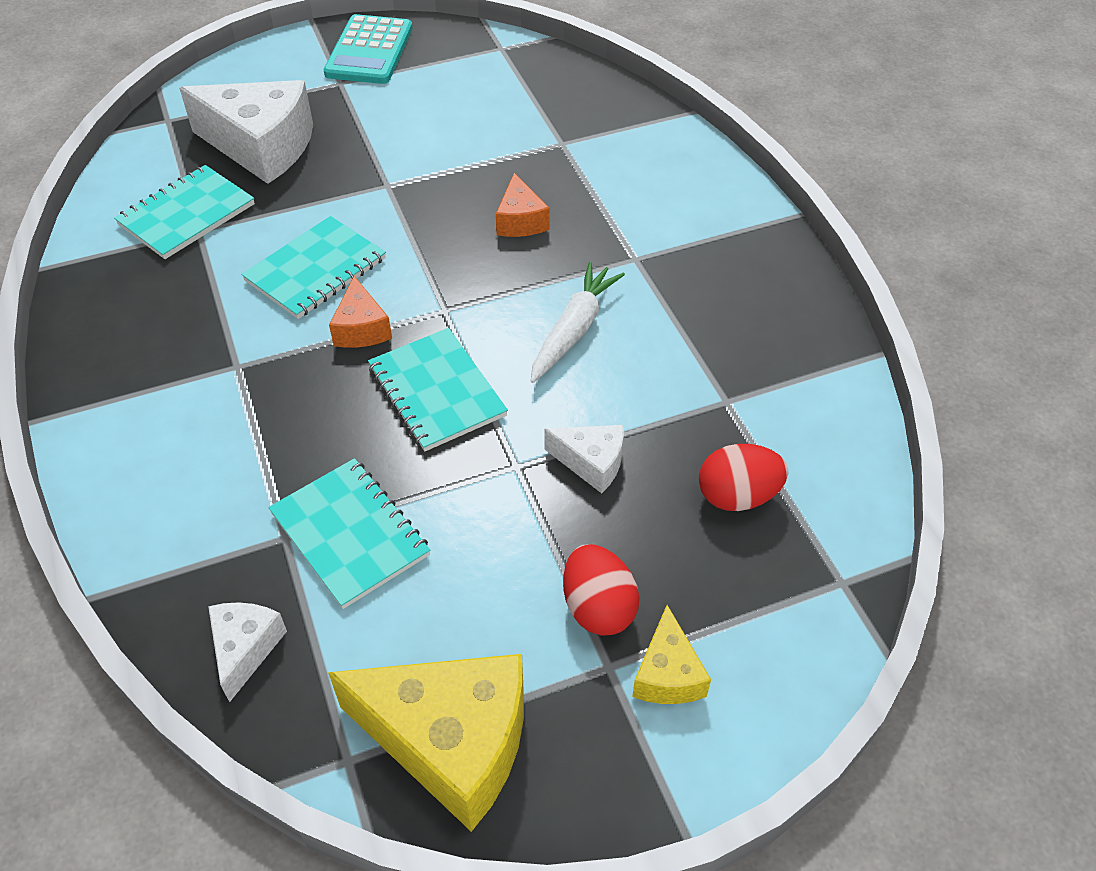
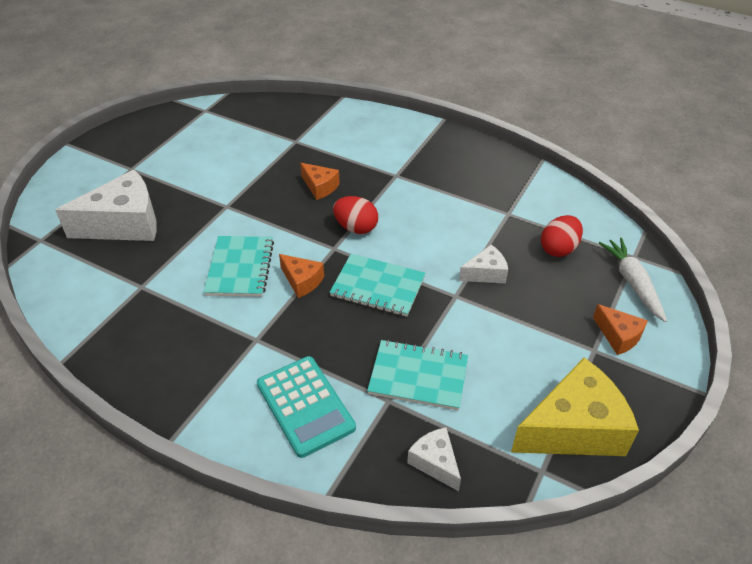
camera: 40 degrees left, 5 degrees down
turquoise notebook [114,165,255,259] -> none
turquoise calculator [324,14,413,84] -> turquoise calculator moved to [257,356,356,458]
white carrot [531,262,625,383] -> white carrot moved to [599,238,667,322]
red egg [563,544,639,635] -> red egg moved to [333,196,378,234]
yellow cheese [632,605,711,704] -> orange cheese [593,304,648,355]

